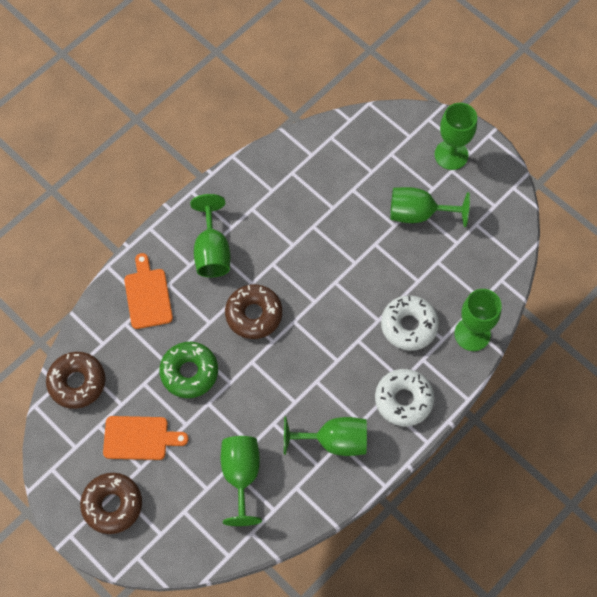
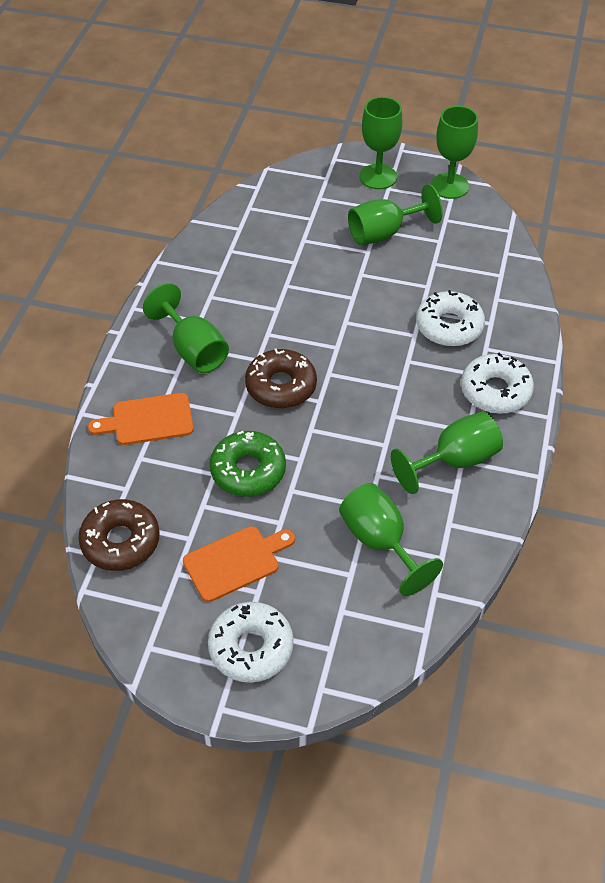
camera: 30 degrees left, 15 degrees down
brown donut [80,473,142,534] -> white donut [208,602,294,683]
orange cutting board [124,253,173,329] -> orange cutting board turned 60 degrees counterclockwise [88,393,194,445]
green goblet [455,289,502,351] -> green goblet moved to [431,106,478,199]

